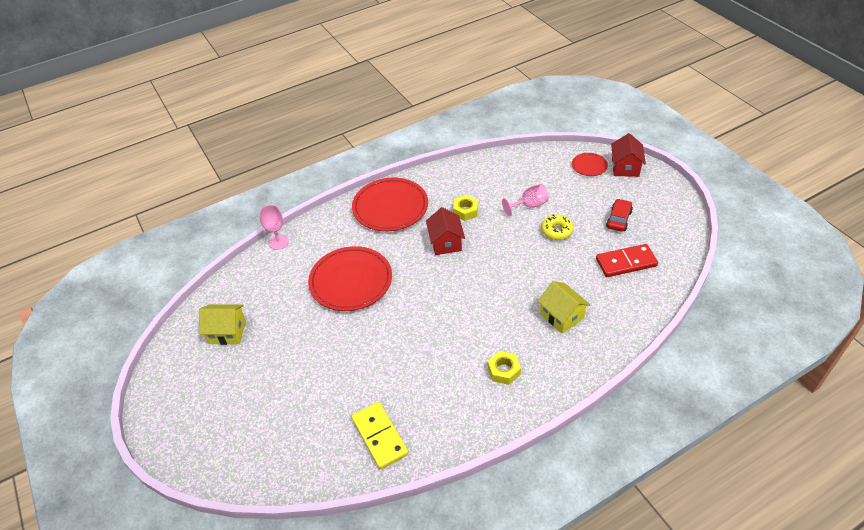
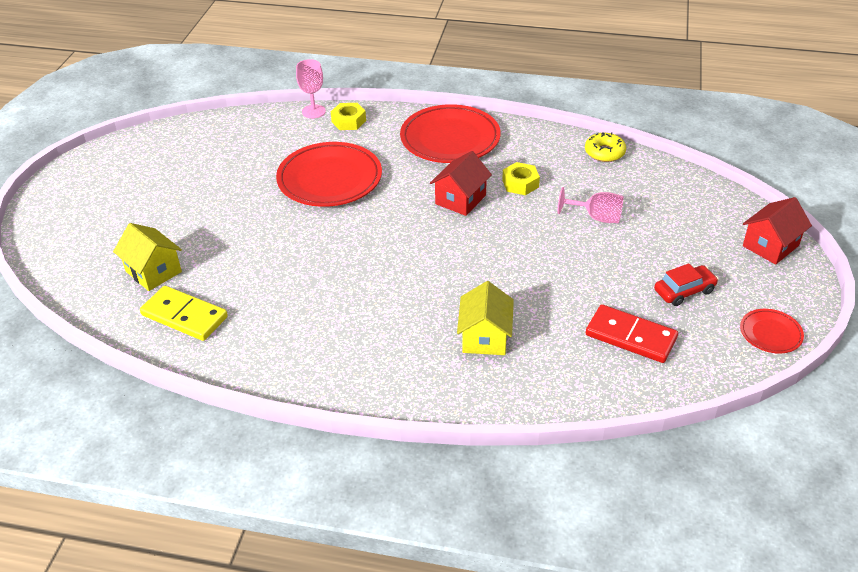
camera: 40 degrees right, 5 degrees down
yellow house [199,305,246,345] -> yellow house moved to [113,223,182,291]
yellow domino [351,402,409,469] -> yellow domino turned 75 degrees counterclockwise [140,286,228,341]
yellow nut [488,351,521,385] -> yellow nut moved to [331,103,366,130]
yellow donut [541,215,574,240] -> yellow donut moved to [585,132,626,162]
red plate [572,153,608,176] -> red plate moved to [740,309,804,354]

